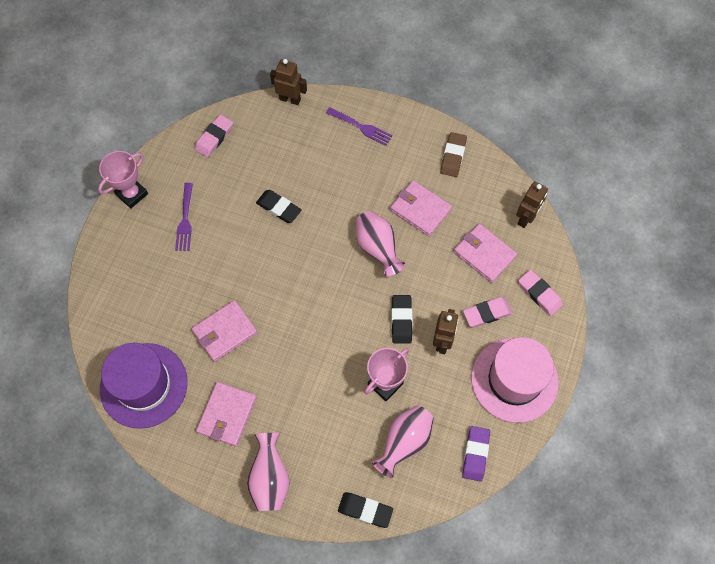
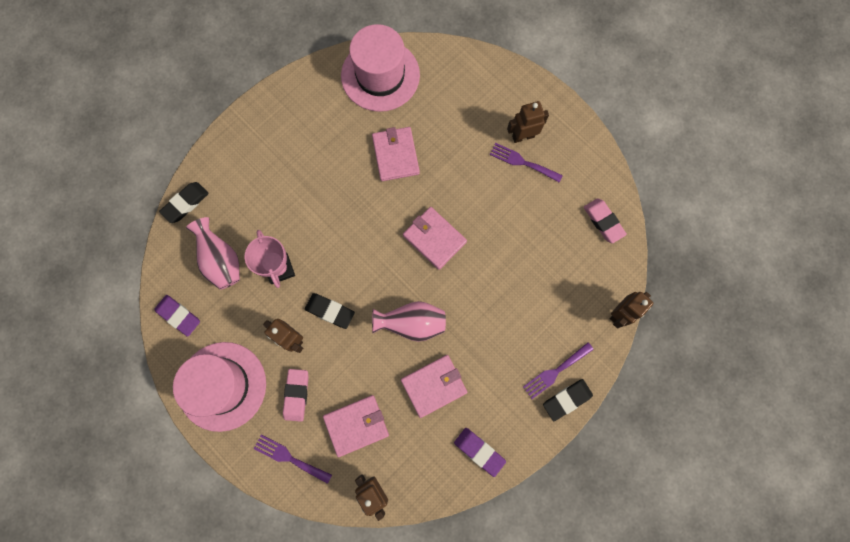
camera: 115 degrees right, 10 degrees up
pink trophy [98,151,148,208] -> none
purple hat [100,343,188,429] -> pink hat [341,24,420,112]
pink wallet [196,382,257,446] -> pink wallet moved to [403,207,467,270]
pink vase [247,433,290,511] -> none
black eraser [256,190,302,223] -> black eraser moved to [543,379,593,421]
brown eraser [440,132,467,177] -> purple eraser [454,428,506,477]
pink eraser [518,270,563,316] -> purple fork [254,434,332,484]
none -> brown robot [507,101,549,143]

